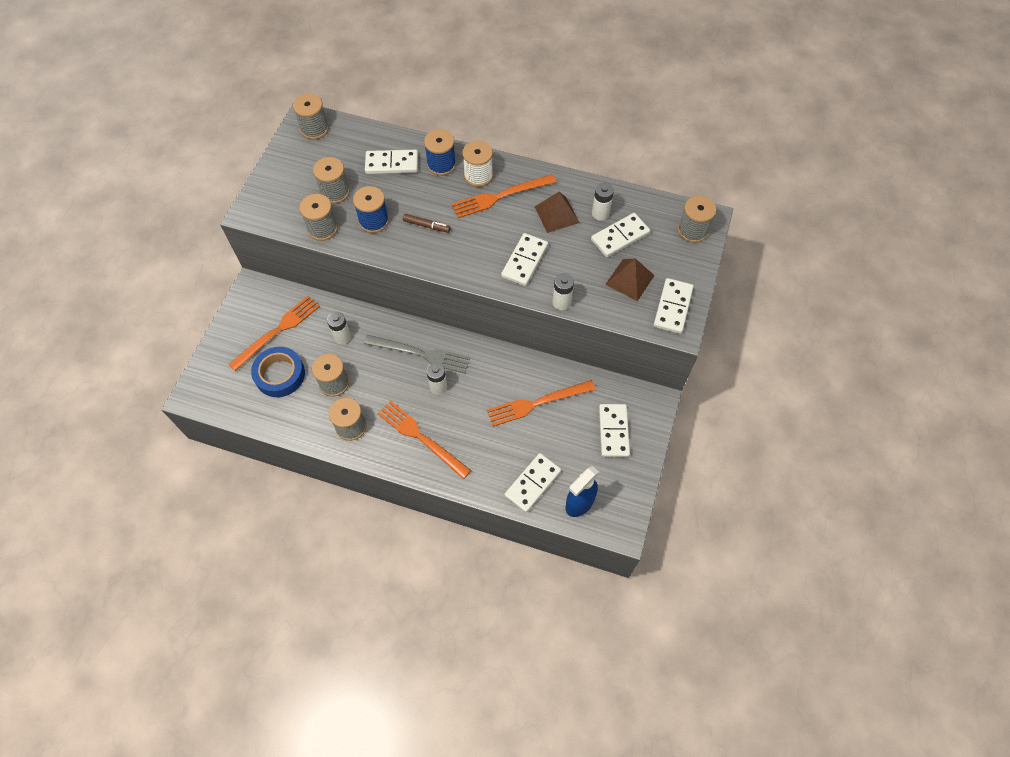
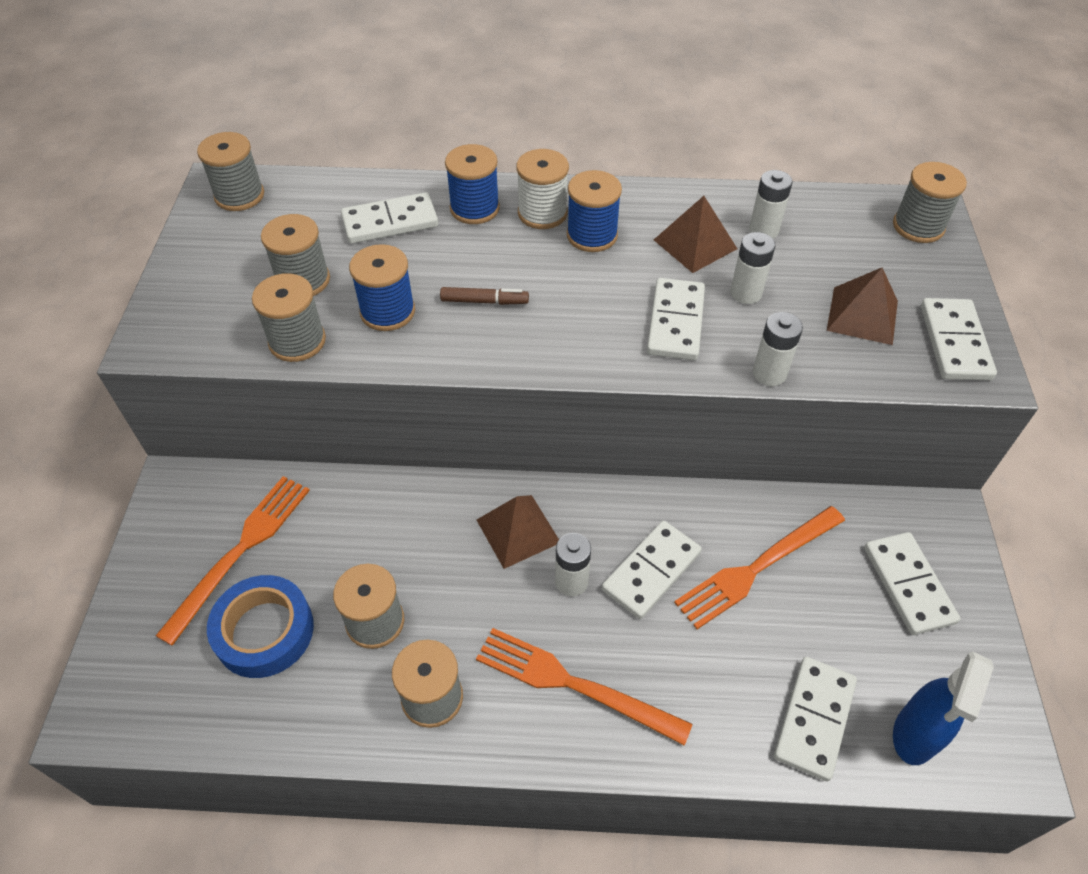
camera: 15 degrees left, 10 degrees down
white battery [327,312,351,345] -> white battery moved to [730,232,775,304]
grey fork [364,335,470,373] -> brown pyramid [477,495,559,569]
orange fork [452,174,556,218] -> blue spool [567,170,622,252]
white domino [591,213,650,257] -> white domino moved to [602,521,702,619]

